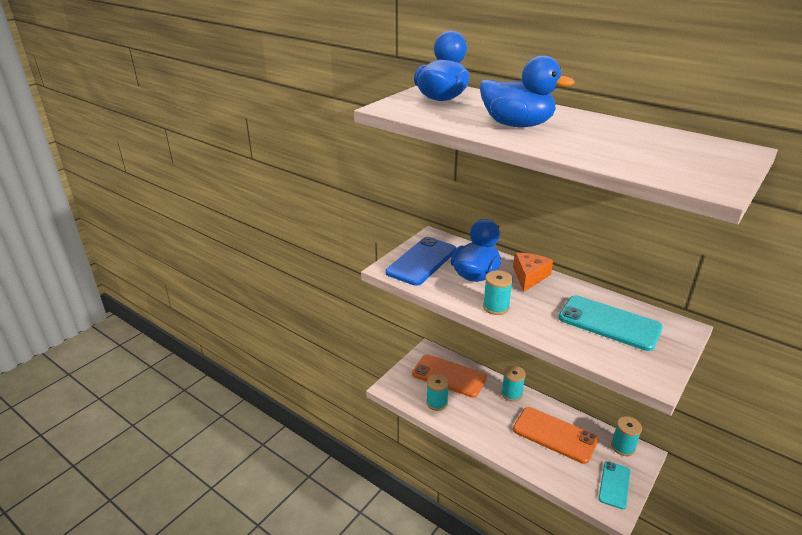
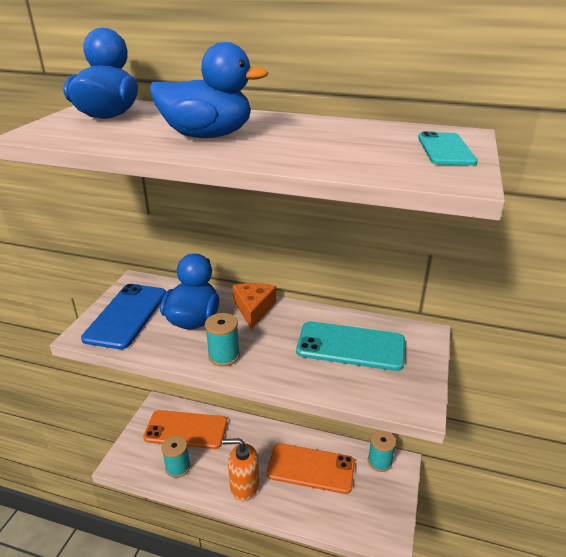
camera: 20 degrees left, 0 degrees up
turquoise spool [501,366,526,402] -> none
turquoise phone [599,461,630,509] -> turquoise phone moved to [418,131,478,165]
none -> orange soap dispenser [222,438,259,501]

